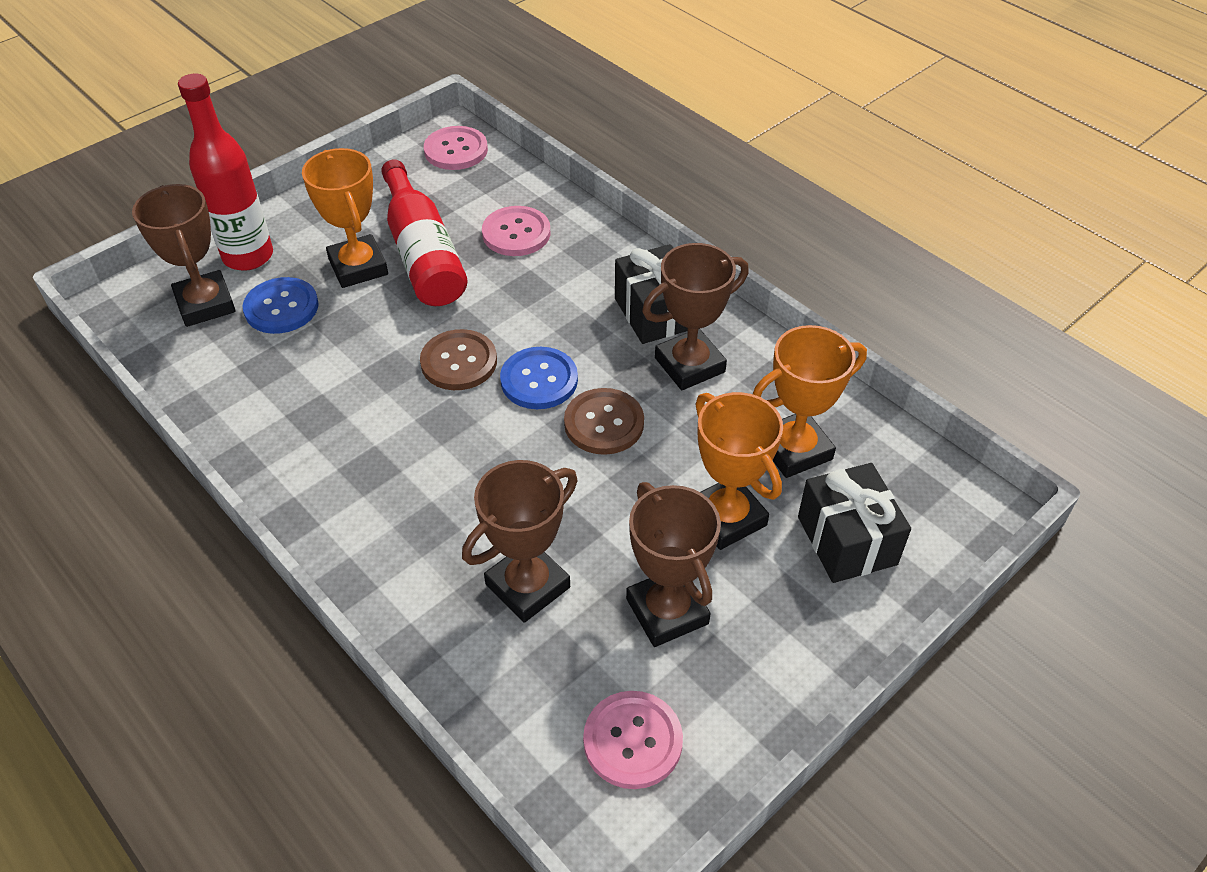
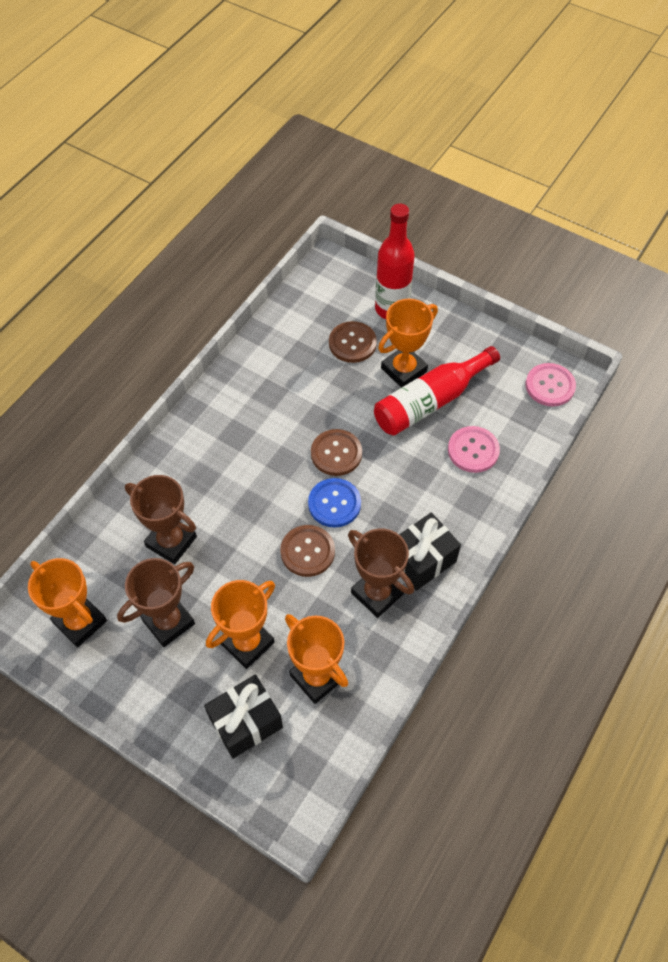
camera: 75 degrees right, 10 degrees up
brown trophy [132,184,236,327] -> none
blue button [243,277,319,334] -> brown button [329,321,377,363]
pink button [583,691,683,789] -> orange trophy [28,558,107,647]

